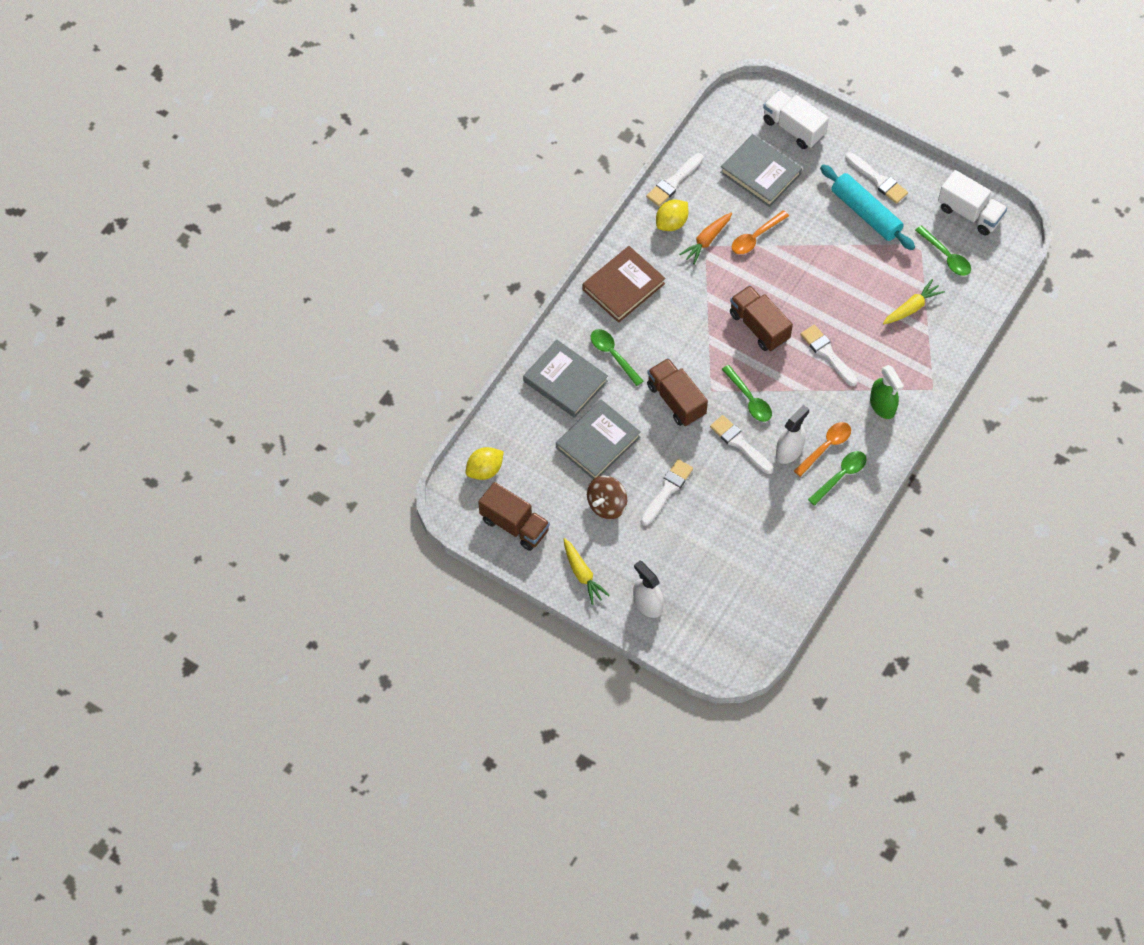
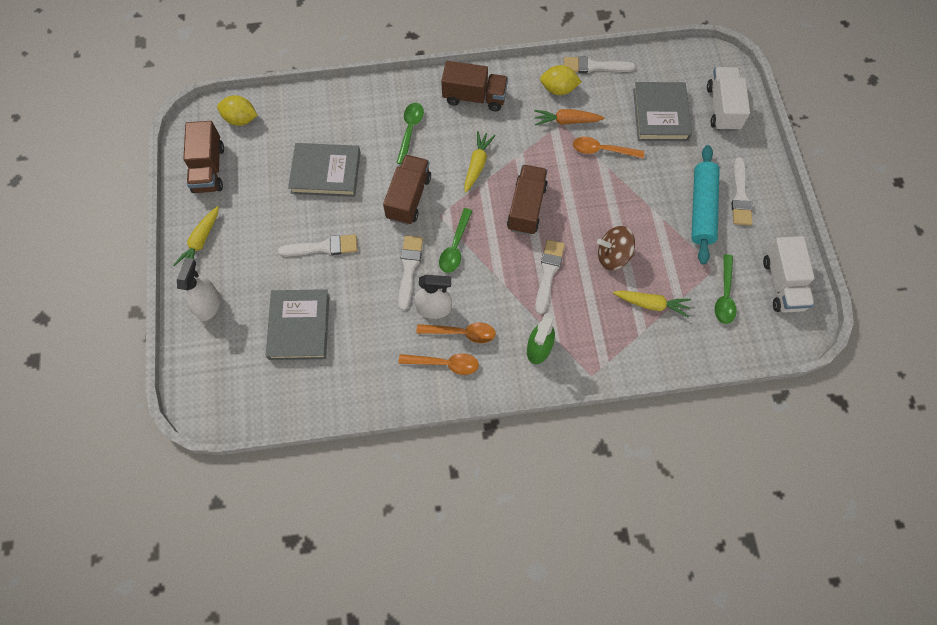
camera: 50 degrees right, 5 degrees up
grey book [523,340,608,418] -> grey book moved to [266,289,329,360]
brown book [582,246,665,323] -> brown truck [441,61,508,111]
brown spinning top [587,475,627,519] -> brown spinning top moved to [597,226,635,270]
green spoon [808,451,867,506] -> orange spoon [398,353,479,375]
none -> yellow carrot [464,131,495,193]

